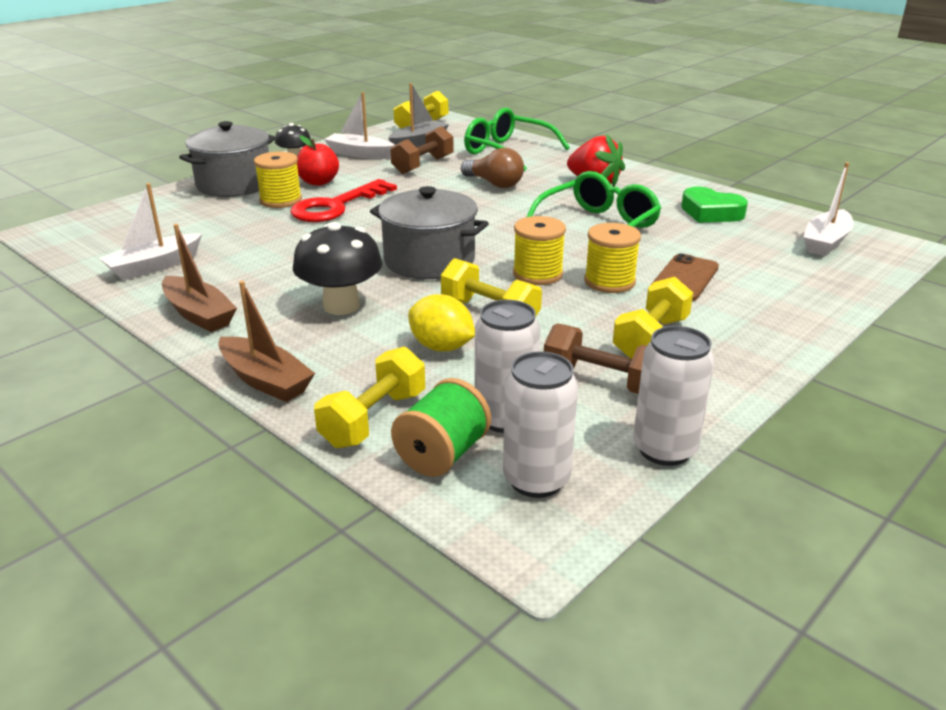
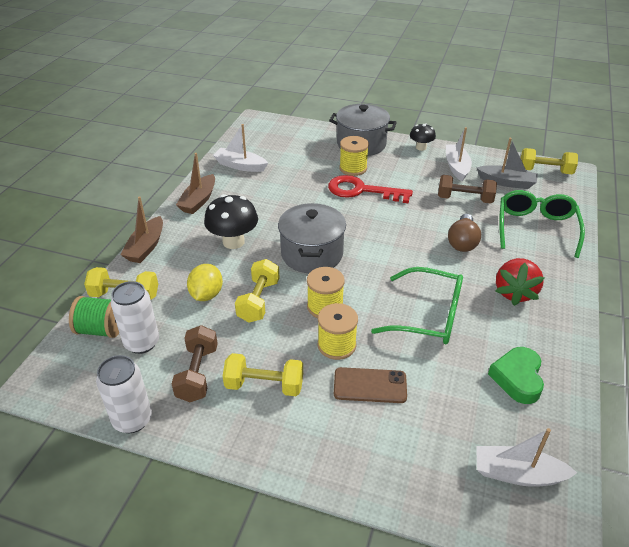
camera: 65 degrees right, 10 degrees up
red apple [297,135,339,186] -> none
white can [503,351,578,498] -> none

